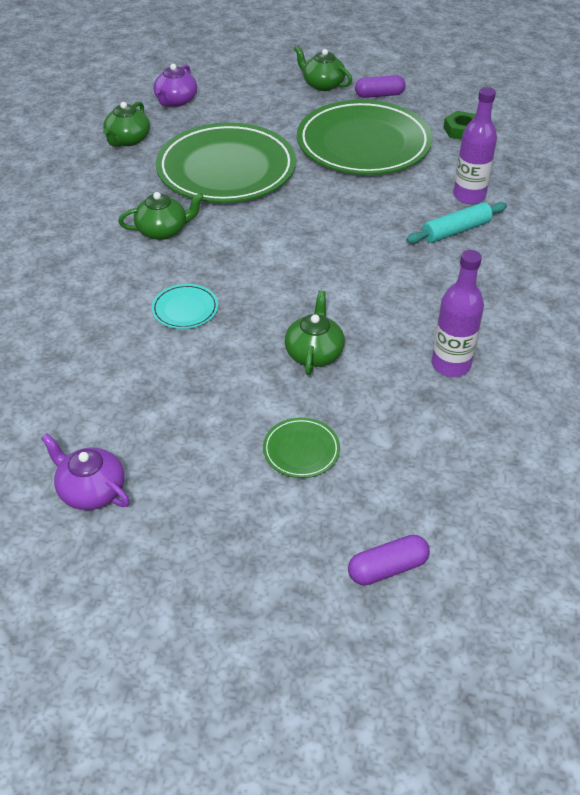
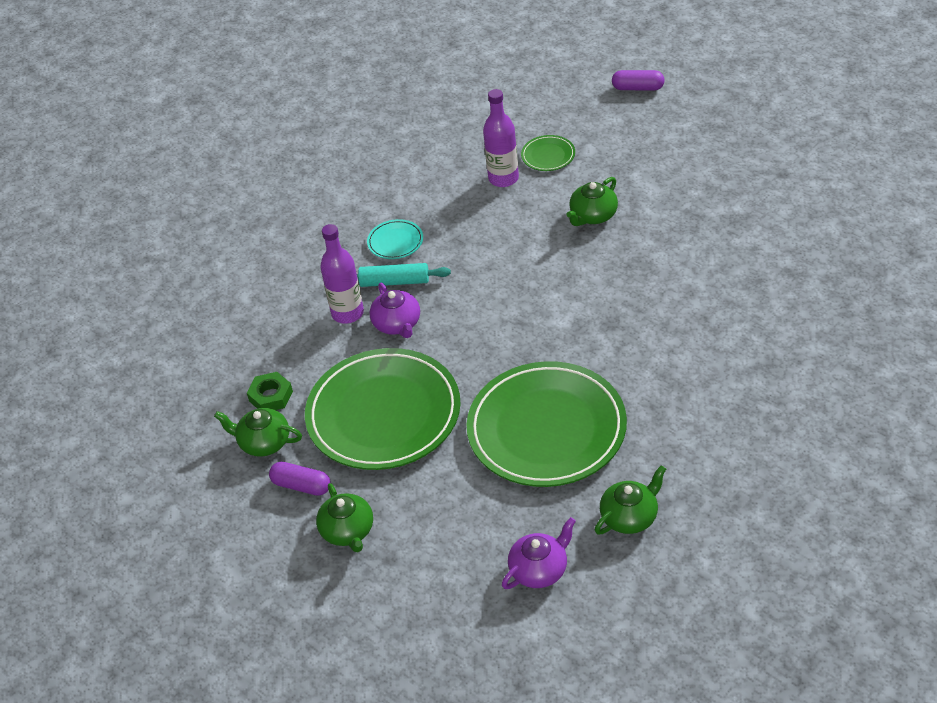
camera: 145 degrees left, 0 degrees up
purple teapot [41,433,130,510] -> purple teapot moved to [370,283,420,338]
green teapot [118,192,204,240] -> green teapot moved to [214,408,302,457]
turquoise plate [151,284,218,329] -> turquoise plate moved to [367,219,423,259]
green plate [263,418,340,478] -> green plate moved to [521,135,575,171]

